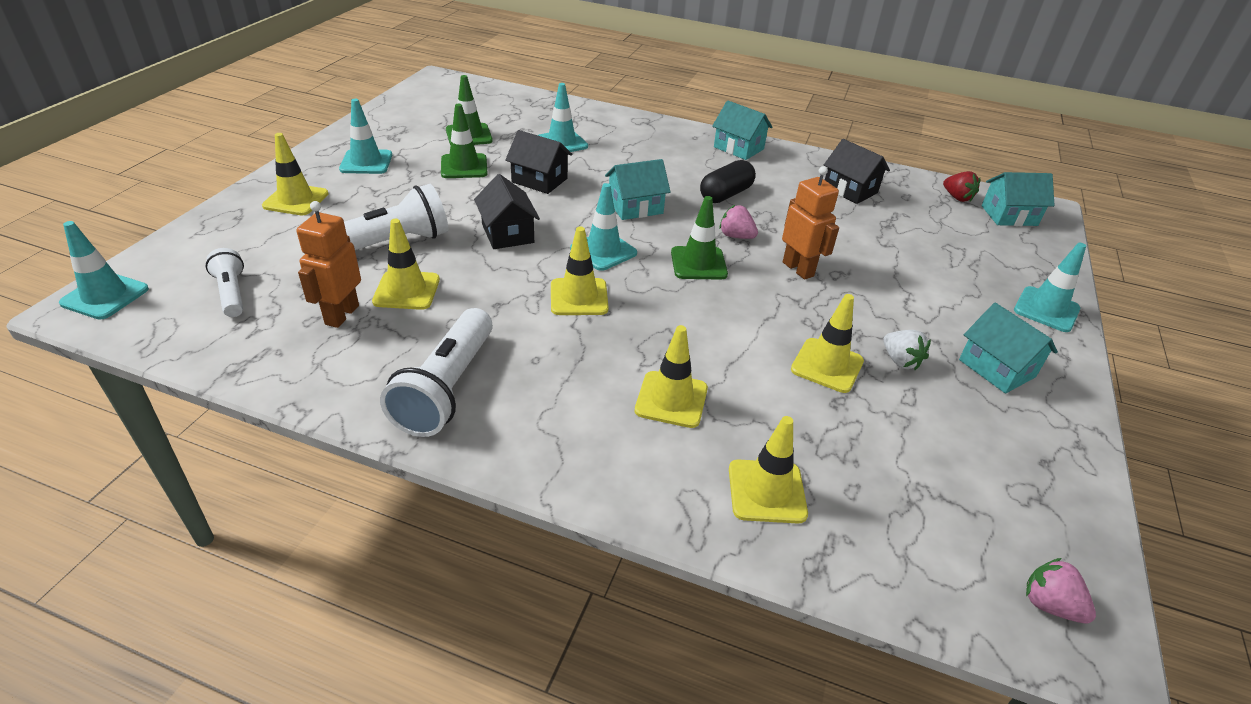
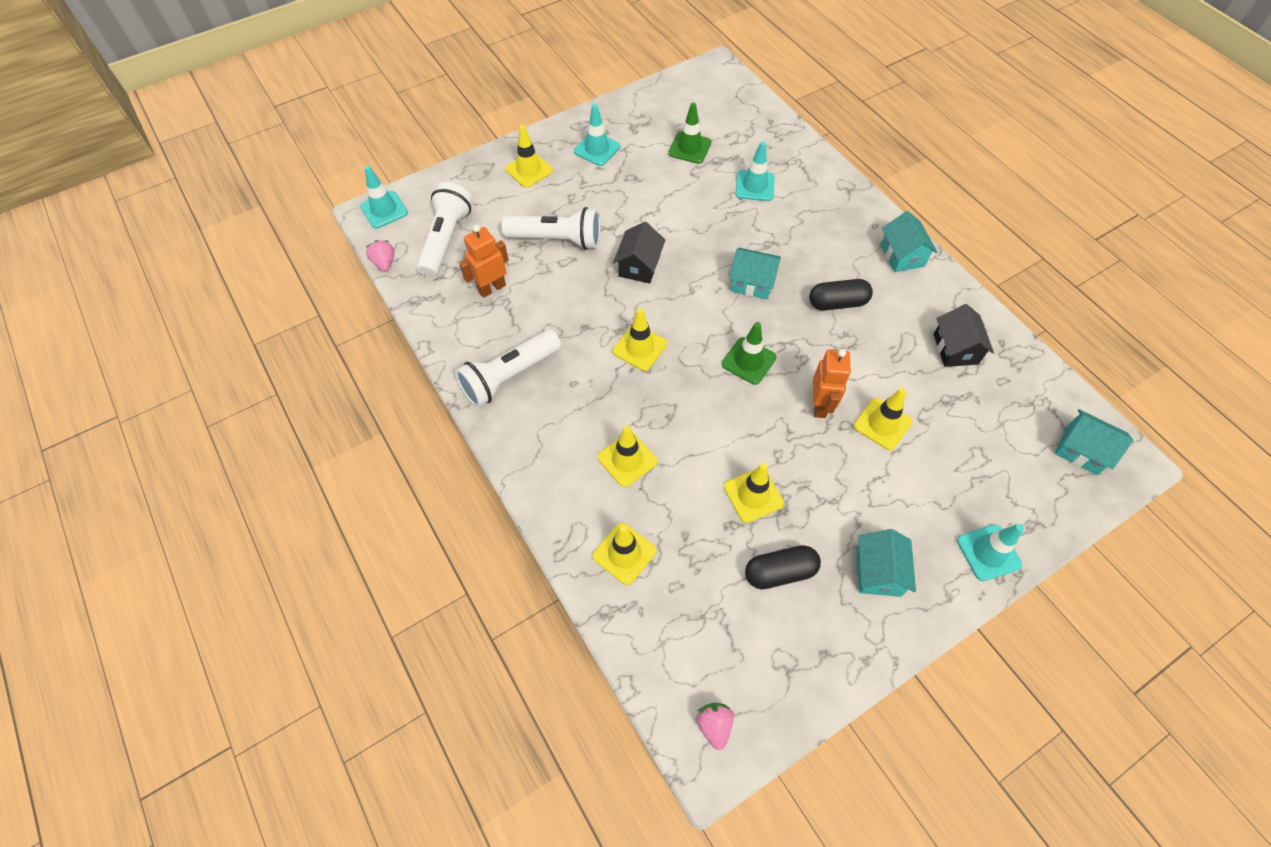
camera: 40 degrees right, 20 degrees up
white flashlight [206,248,244,317] -> white flashlight [416,182,473,278], size x1.76
yellow traffic cone [372,219,440,310] -> yellow traffic cone moved to [854,388,912,450]
green traffic cone [441,104,488,178] -> none
black house [505,130,572,194] -> none
turquoise traffic cone [570,183,637,271] -> none
pink strawberry [719,205,758,239] -> pink strawberry moved to [366,240,394,272]
white strawberry [883,330,931,370] -> none
red strawberry [943,171,980,202] -> none
none -> black capsule [745,545,821,589]

